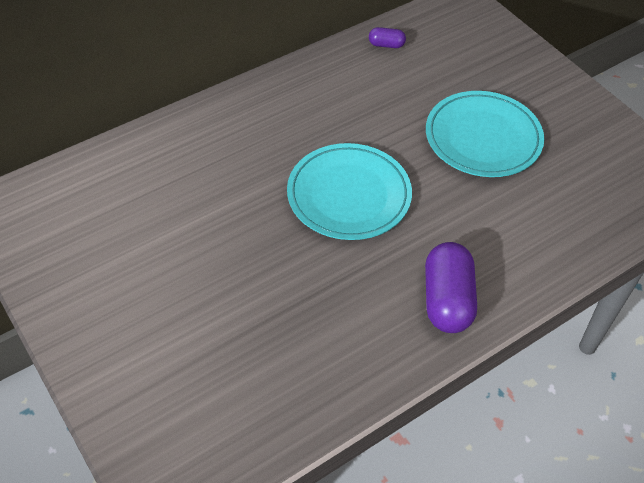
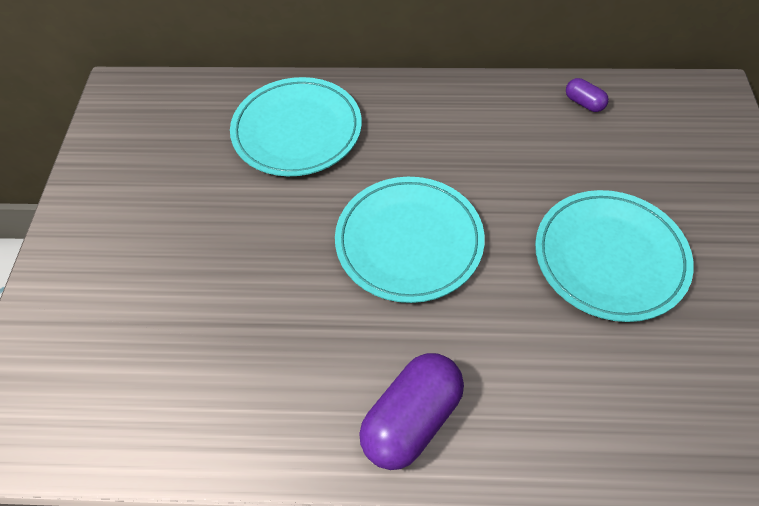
camera: 40 degrees right, 5 degrees up
none -> turquoise plate [230,77,362,176]

